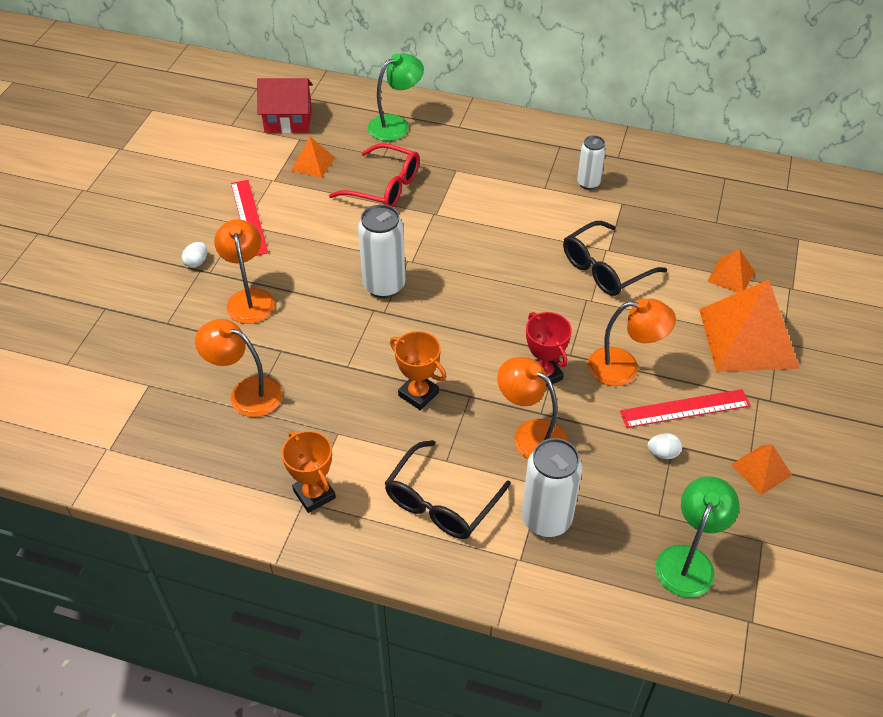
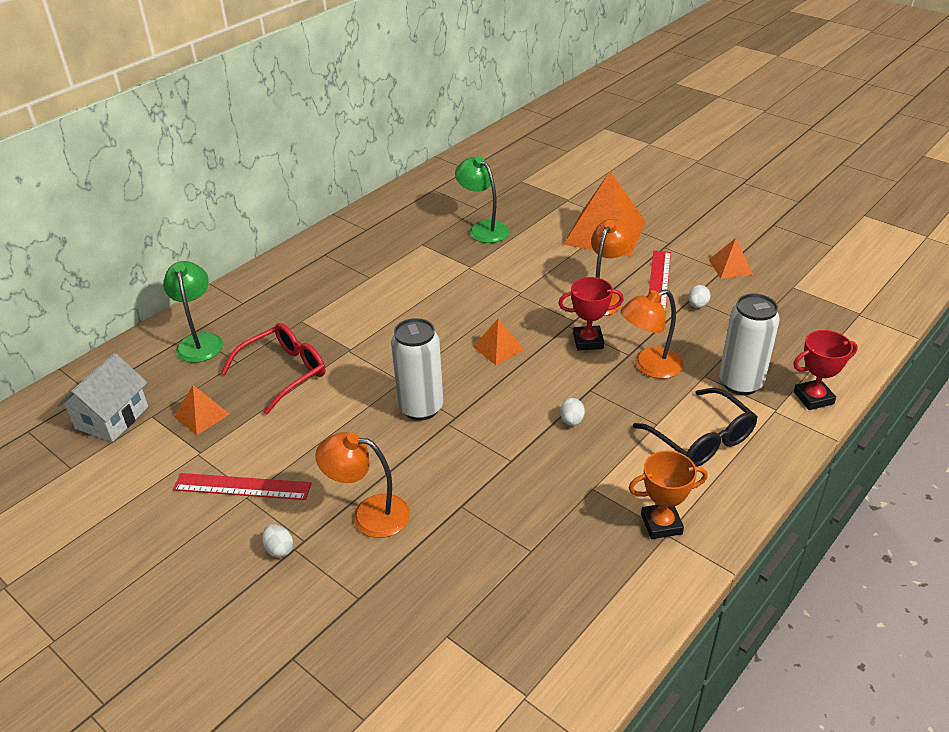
camera: 65 degrees left, 10 degrees down
orange lamp [195,319,283,417] -> none
red house [257,78,313,133] -> white house [57,353,148,442]
orange trophy [390,331,446,410] -> white egg [560,398,585,426]
black glasses [563,221,667,296] -> none
white can [577,136,606,190] -> none
green lamp [655,476,739,598] -> green lamp moved to [455,156,509,243]
orange pyramid [707,249,755,293] -> orange pyramid moved to [473,318,524,365]
none -> red trophy [793,330,858,410]

